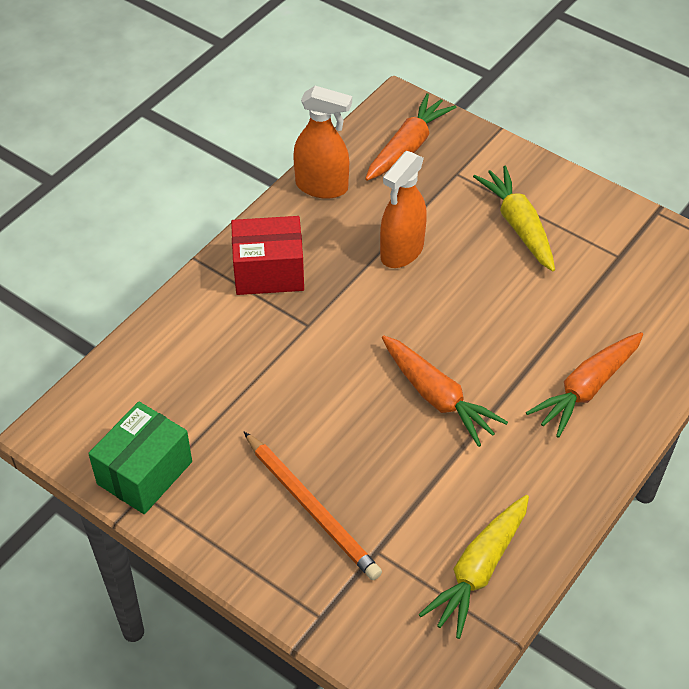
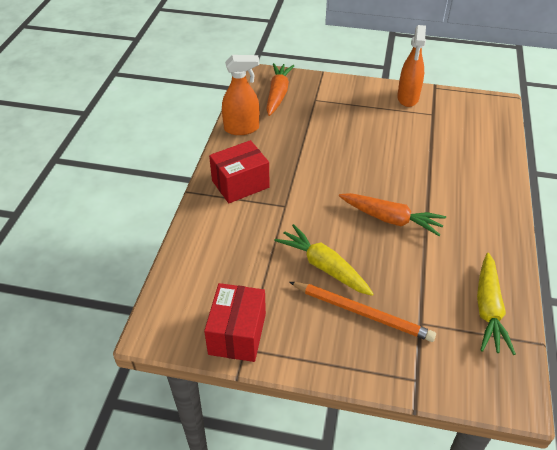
camera: 25 degrees left, 5 degrees down
green box [88,401,192,514] -> red box [204,283,266,362]
orange spray bottle [380,151,427,268] -> orange spray bottle moved to [397,25,426,107]
yellow carrot [473,166,555,271] -> yellow carrot moved to [275,224,374,296]
orange carrot [526,332,643,438] -> none

